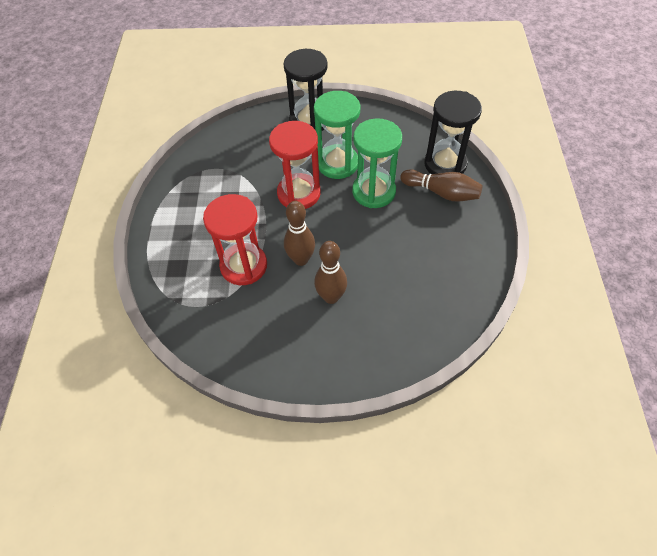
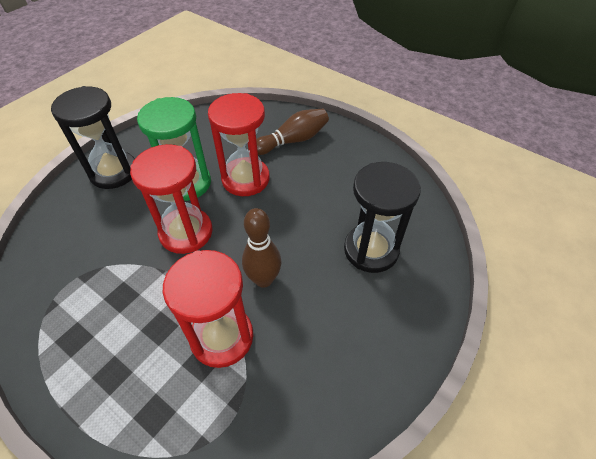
camera: 55 degrees left, 5 degrees down
brown bowling pin [314,241,347,304] -> none
green hourglass [352,118,402,208] -> red hourglass [208,93,270,196]
black hourglass [424,91,482,174] -> black hourglass moved to [344,162,421,273]

